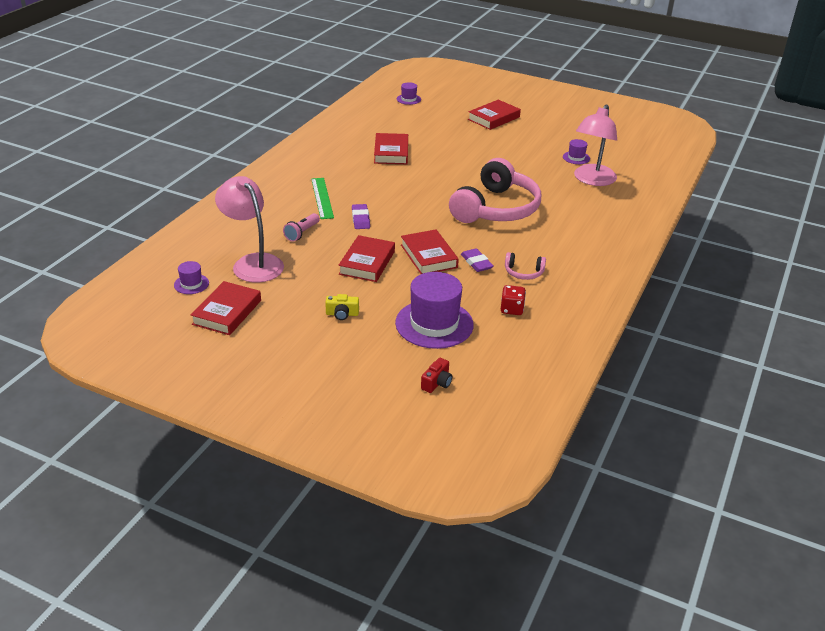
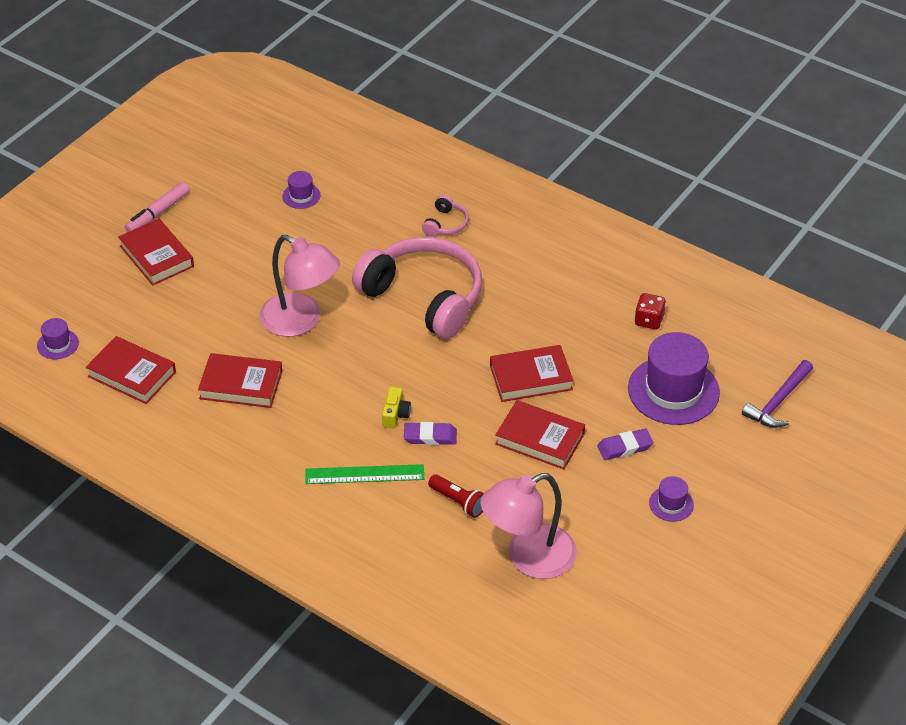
camera: 80 degrees left, 10 degrees up
purple hat [174,261,209,294] -> purple hat moved to [649,476,694,522]
red book [191,281,261,335] -> red book moved to [86,336,176,404]
pink flashlight [283,213,320,242] -> red flashlight [428,474,484,518]
yellow camera [325,294,359,320] -> yellow camera moved to [382,387,411,428]
red camera [421,358,452,393] -> purple hammer [742,360,813,428]
purple eraser [461,248,494,272] -> purple eraser moved to [597,428,654,460]
pink headphones [505,252,546,280] -> pink headphones moved to [422,195,469,237]
pink lamp [574,104,617,186] -> pink lamp moved to [260,235,340,337]
none -> pink marker [125,182,190,232]

